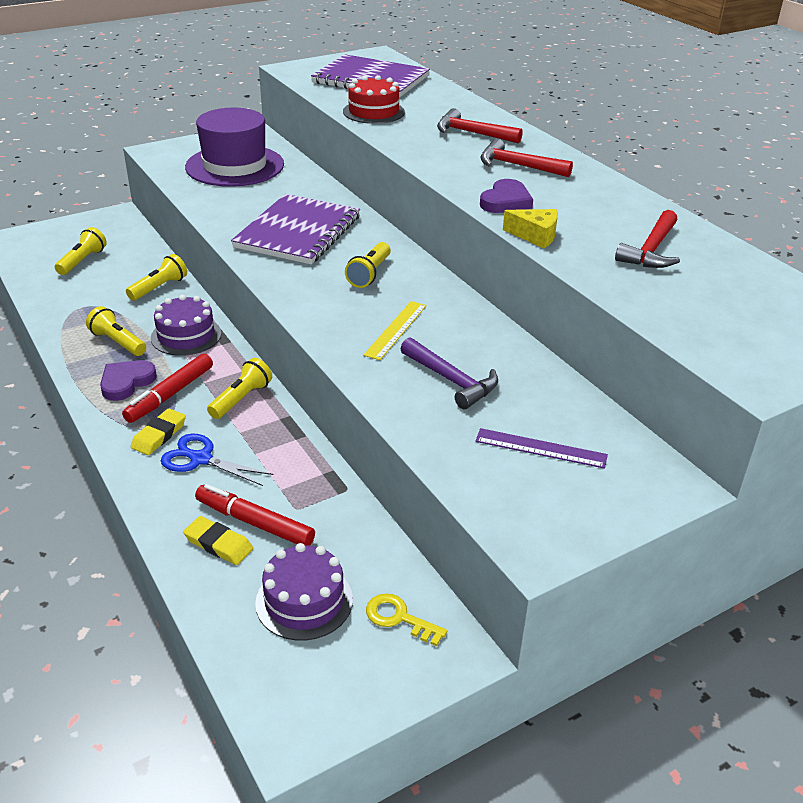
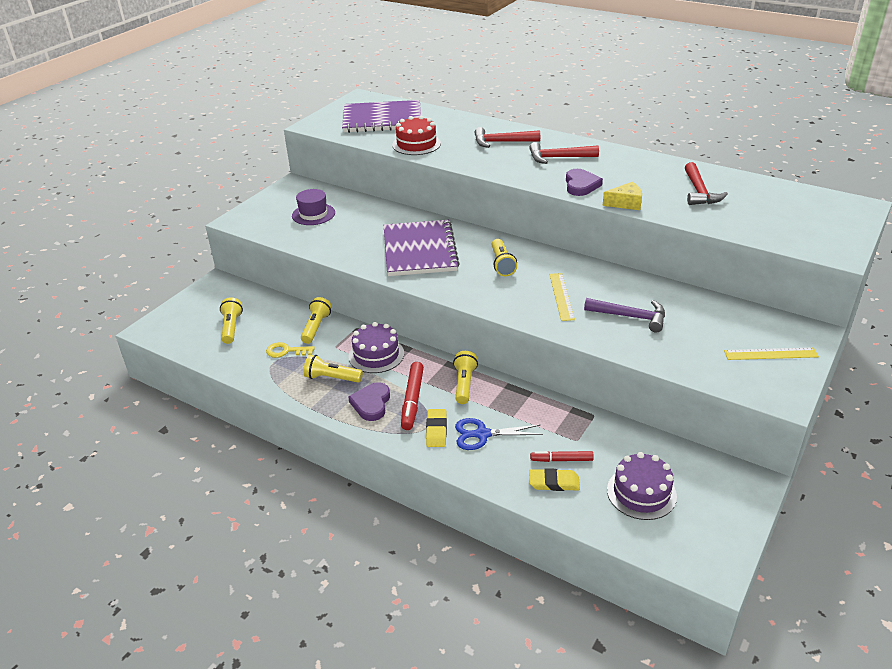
camera: 25 degrees left, 0 degrees up
purple hat [185,108,284,187] -> purple hat [292,189,335,225], size x0.54
red marker [195,484,315,546] -> red marker [530,451,594,462], size x0.63
yellow key [366,593,447,646] -> yellow key moved to [266,342,315,358]
purple ruler [475,428,608,469] -> none
none -> yellow ruler [724,348,819,360]

